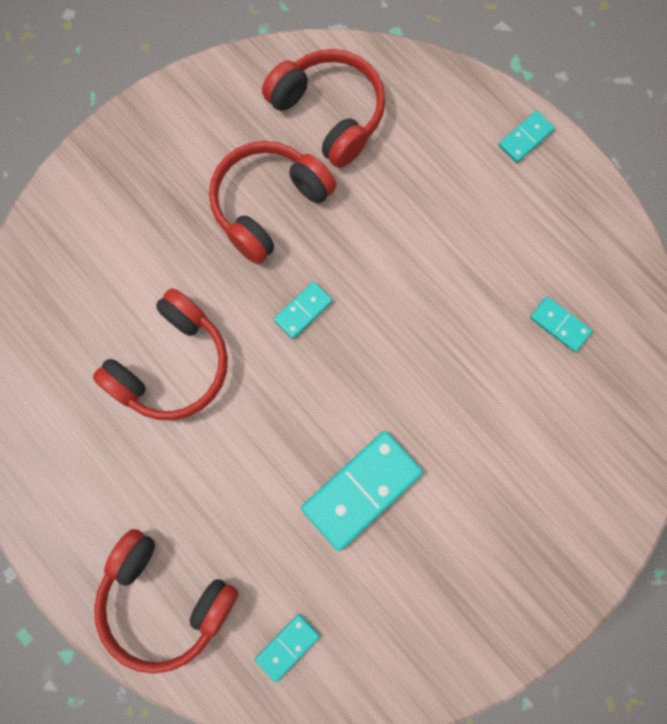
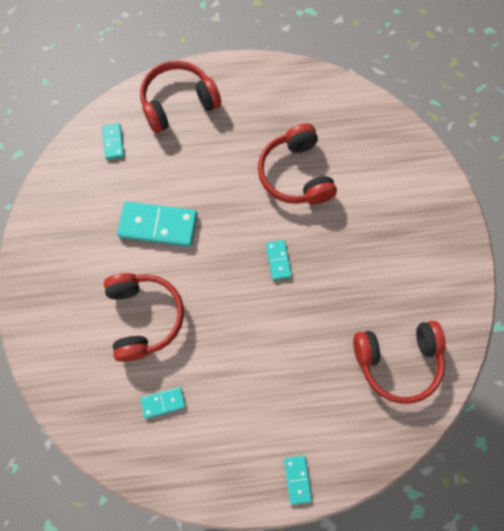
camera: 125 degrees right, 5 degrees down
red headphones [209,141,336,264] -> red headphones moved to [104,273,184,362]
turquoise domino [301,431,423,551] -> turquoise domino turned 75 degrees counterclockwise [117,201,197,247]

